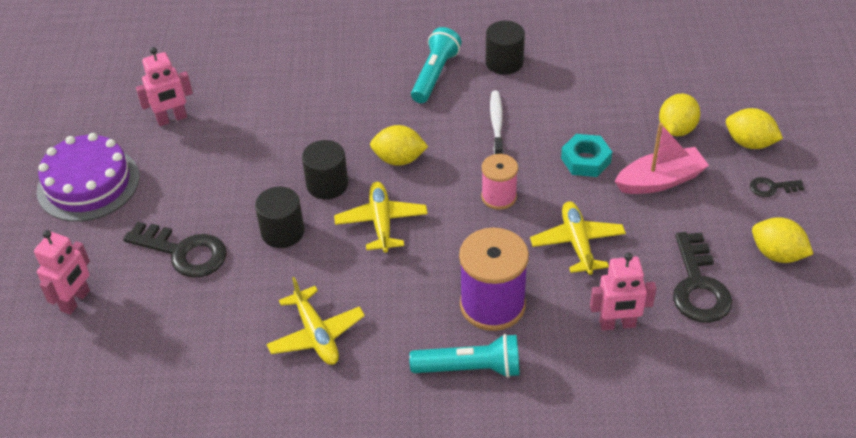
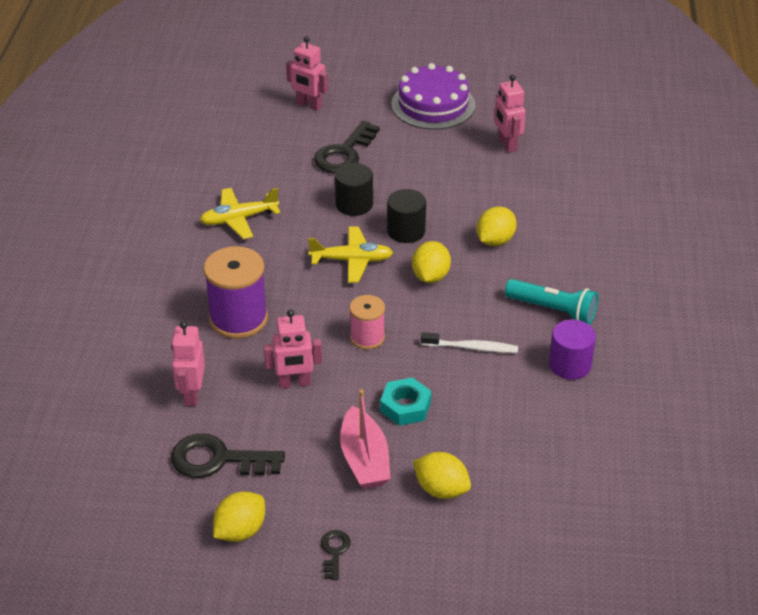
camera: 95 degrees right, 5 degrees down
turquoise flashlight [409,334,520,378] -> none
black cylinder [486,21,525,75] -> purple cylinder [549,319,596,380]
yellow plane [530,201,626,275] -> pink robot [264,310,322,388]
yellow lemon [726,108,783,149] -> yellow lemon moved to [477,207,517,246]

